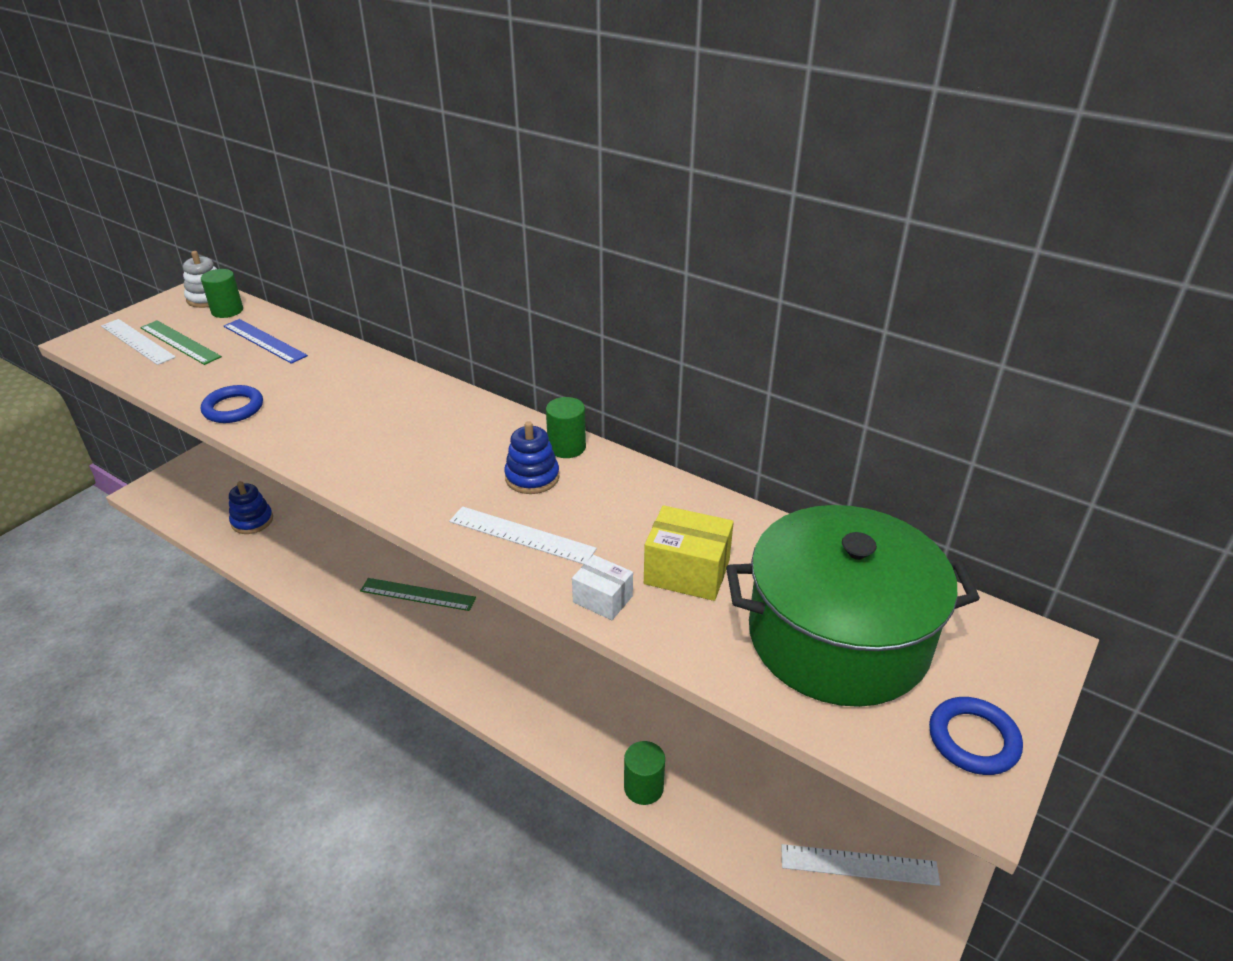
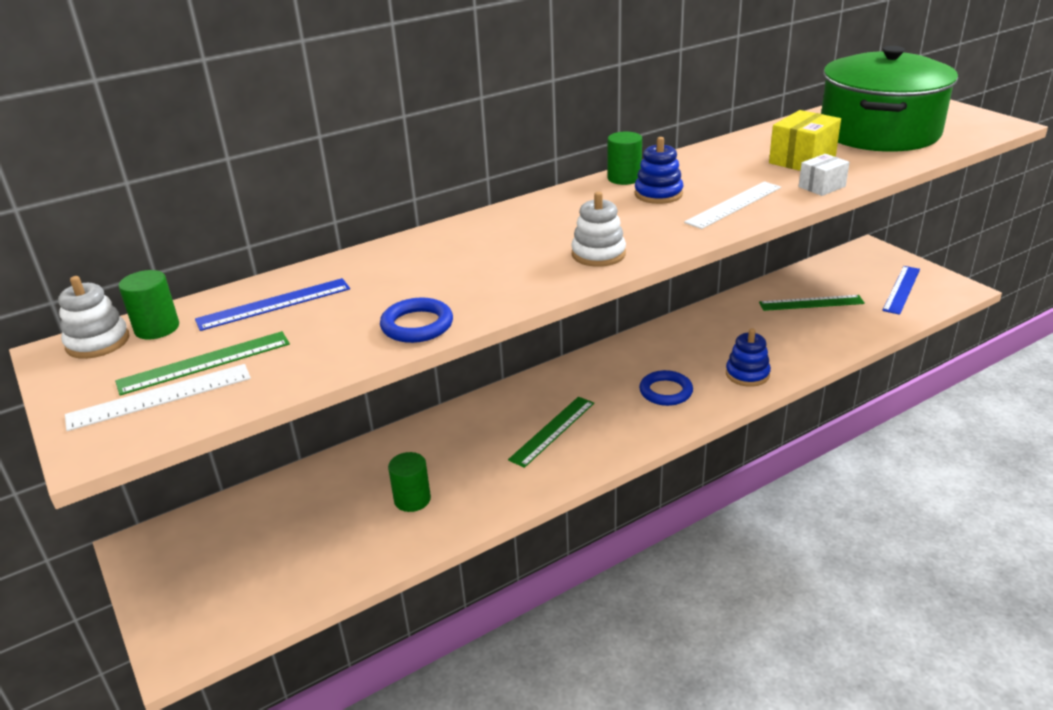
camera: 65 degrees left, 5 degrees down
blue stacking toy [229,481,273,534] -> blue stacking toy moved to [726,328,771,387]
green cylinder [624,741,665,805] -> green cylinder moved to [388,452,431,512]
white ruler [781,844,940,886] -> blue ruler [882,266,920,315]
blue ring [929,697,1023,775] -> blue ring moved to [639,370,693,406]
none -> white stacking toy [571,192,626,267]
none -> green ruler [759,295,865,311]

